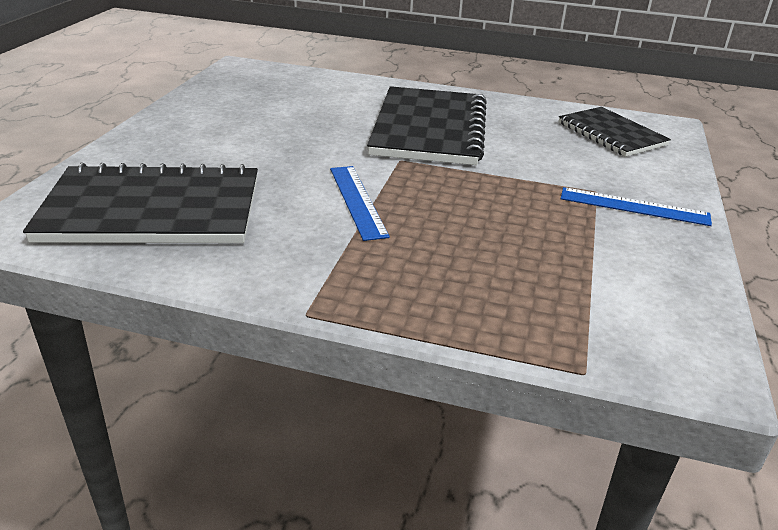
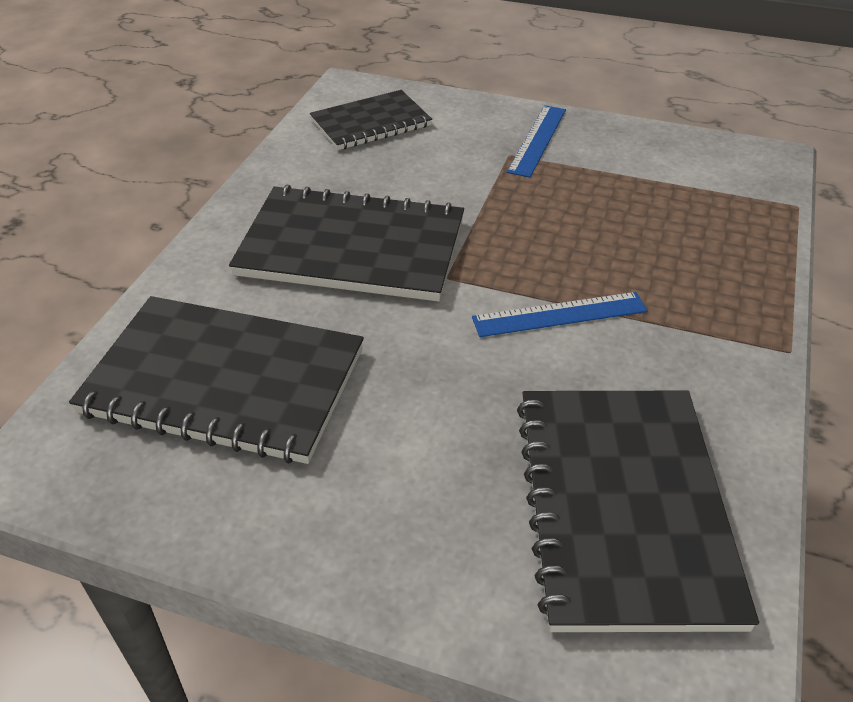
camera: 85 degrees left, 10 degrees up
none -> black notebook [69,296,364,464]

